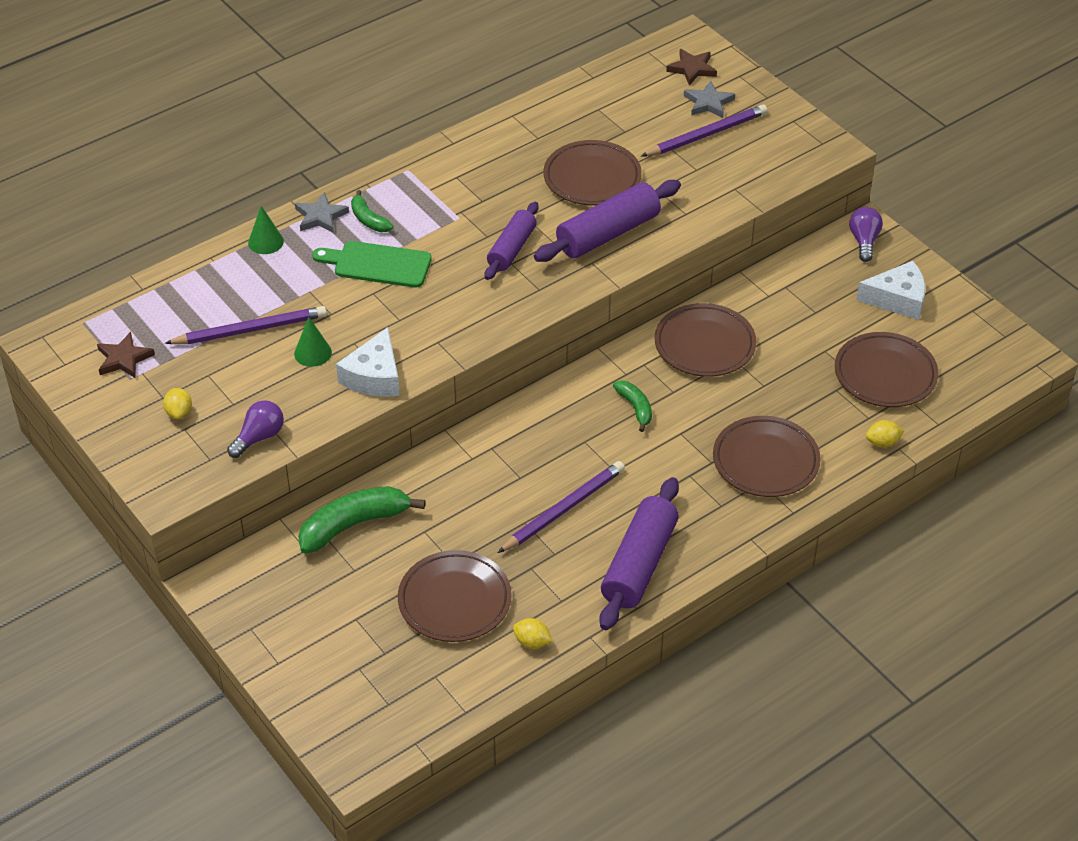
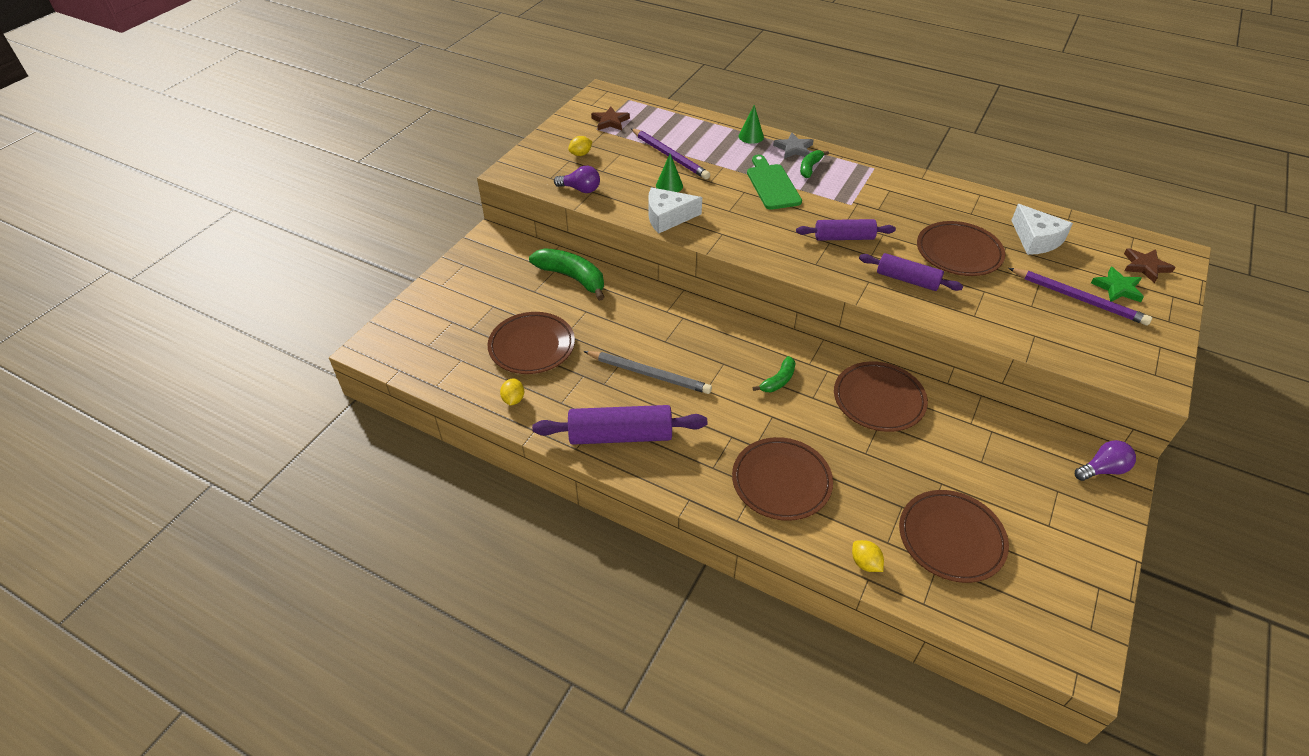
camera: 65 degrees right, 0 degrees up
purple pencil [498,461,625,553] -> grey pencil [584,351,712,394]
purple rolling pin [534,180,681,262] -> purple rolling pin [859,253,963,291], size x0.65
grey star [684,81,735,118] -> green star [1091,267,1144,302]
white cheese [856,261,925,320] -> white cheese moved to [1011,204,1073,255]

